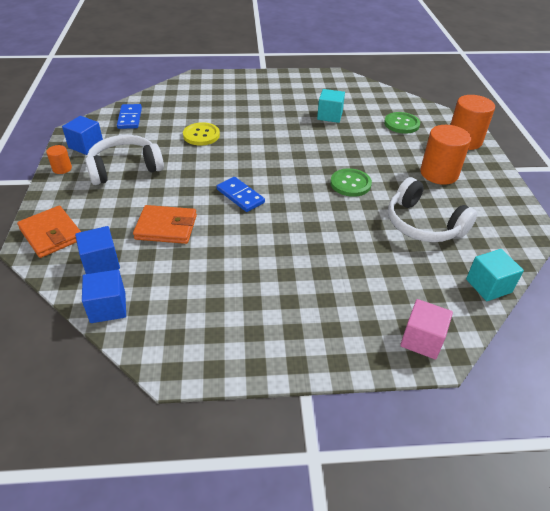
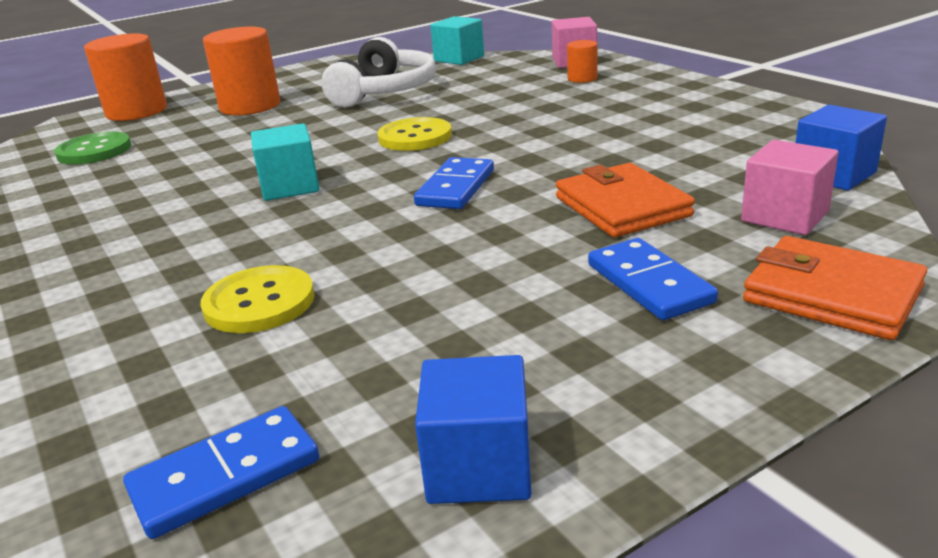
camera: 115 degrees left, 15 degrees down
orange wallet [17,206,81,258] -> orange wallet turned 75 degrees counterclockwise [743,236,927,340]
orange cylinder [46,145,72,174] -> orange cylinder moved to [567,40,598,83]
blue cube [75,226,120,274] -> pink cube [741,140,838,235]
white headphones [85,135,164,185] -> none
turquoise cube [317,89,345,123] -> turquoise cube moved to [251,123,319,201]
green button [330,168,372,197] -> none
none -> yellow button [377,117,452,151]
none -> blue domino [588,238,718,320]

